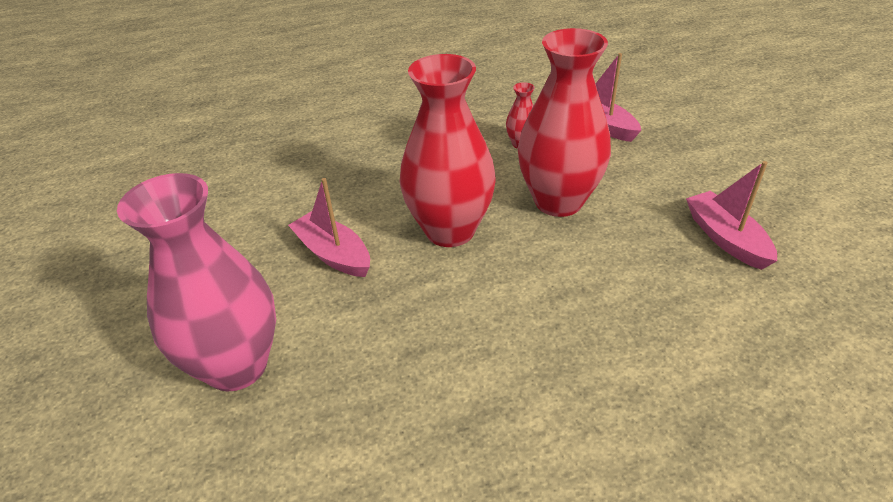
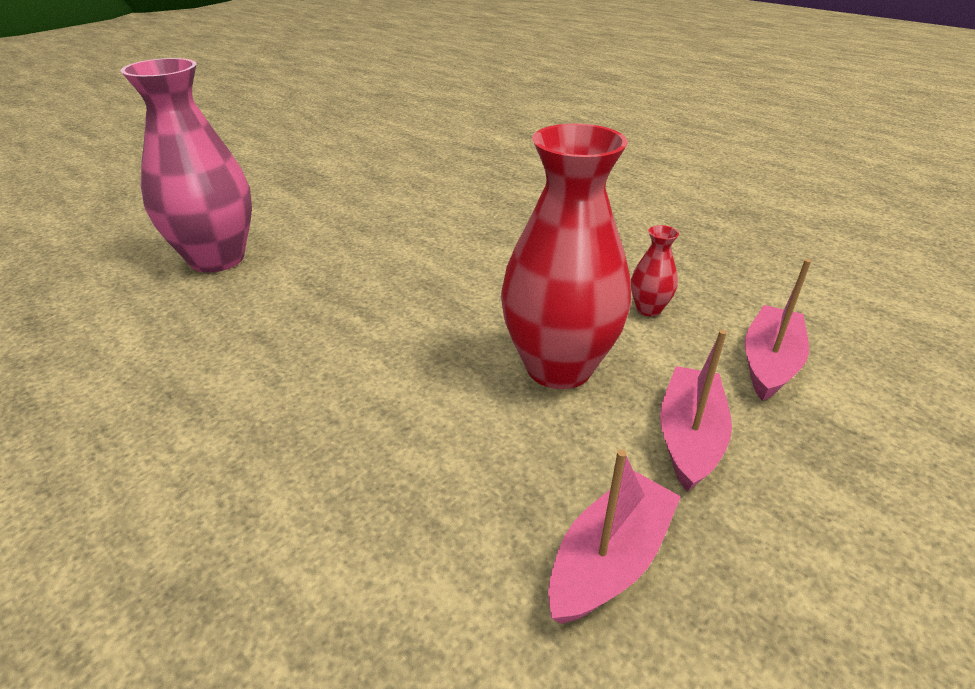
camera: 60 degrees right, 5 degrees down
pink boat [288,178,370,277] -> pink boat moved to [660,330,732,492]
red vase [400,54,496,247] -> none

